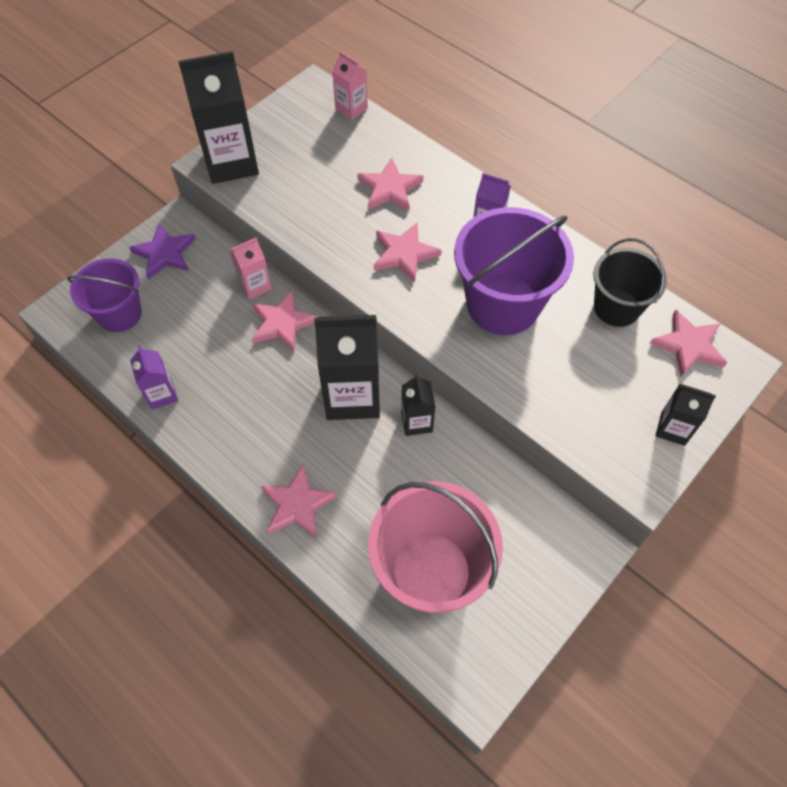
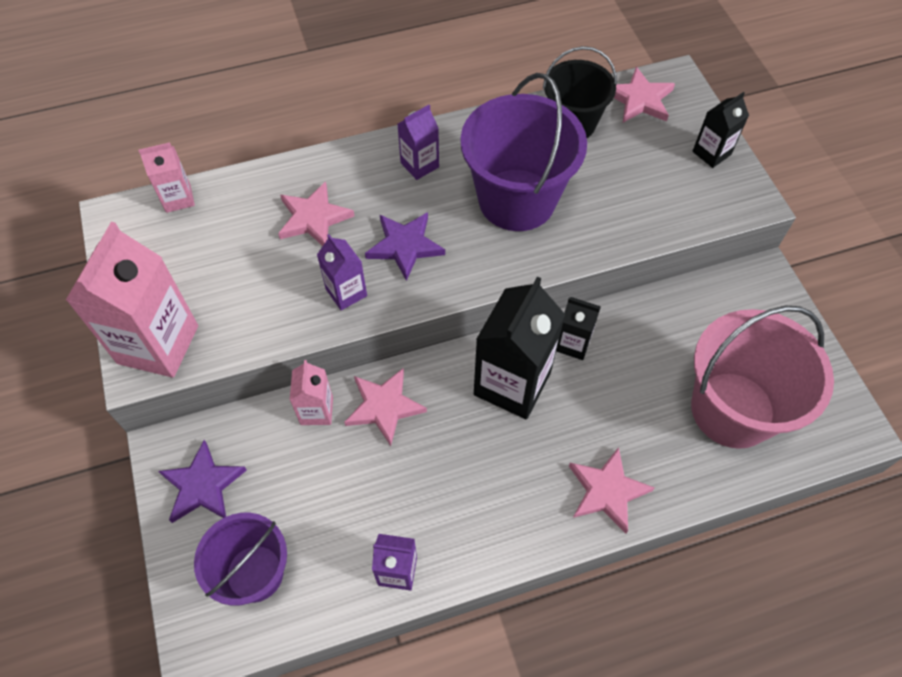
camera: 60 degrees left, 0 degrees up
black carton [178,51,259,184] -> pink carton [66,222,198,378]
pink star [374,223,442,283] -> purple star [365,212,445,281]
none -> purple carton [317,234,367,310]

